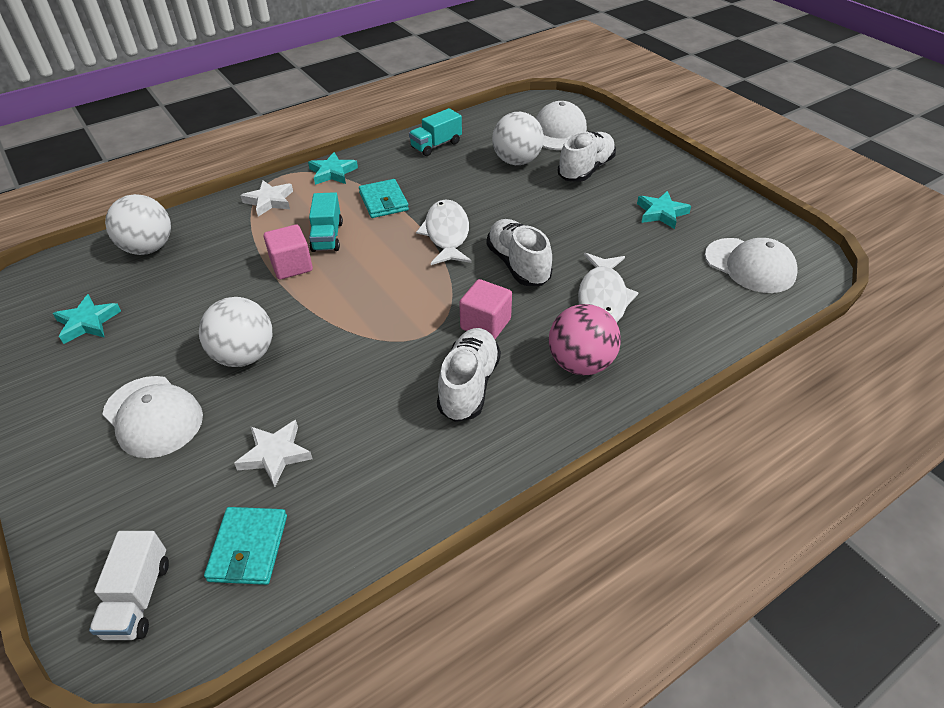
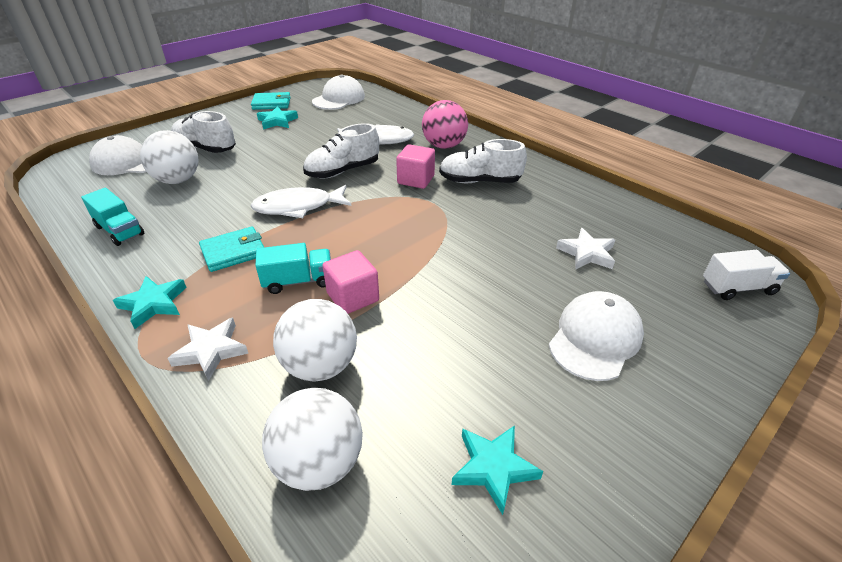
camera: 100 degrees left, 5 degrees down
white ball [199,297,273,367] -> white ball moved to [273,299,357,381]
turquoise wallet [204,507,287,585] -> turquoise wallet moved to [251,92,291,110]

